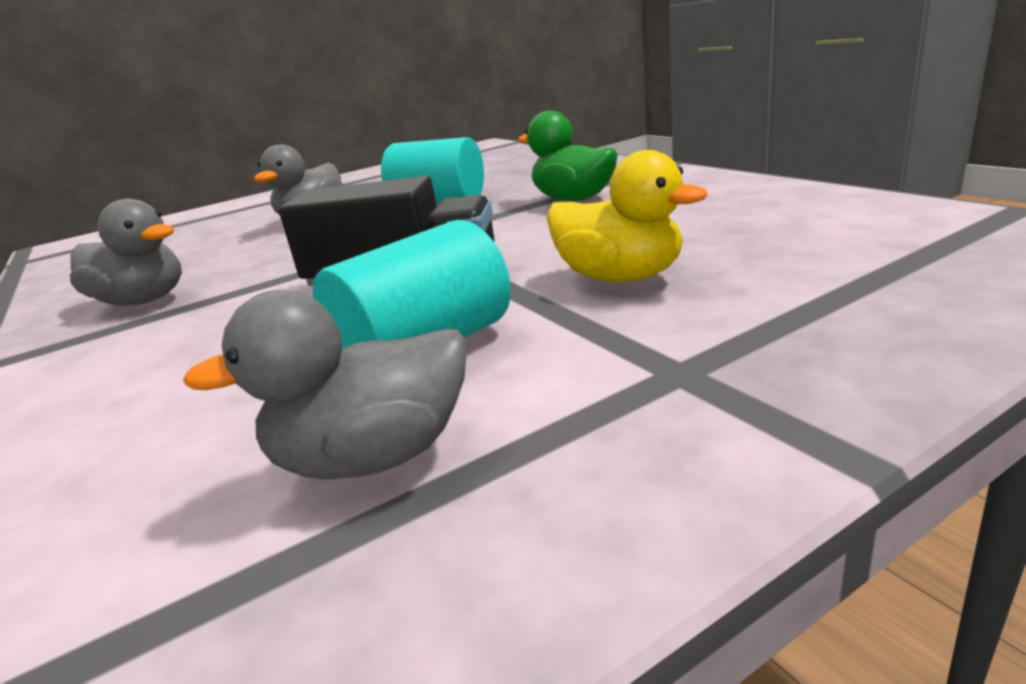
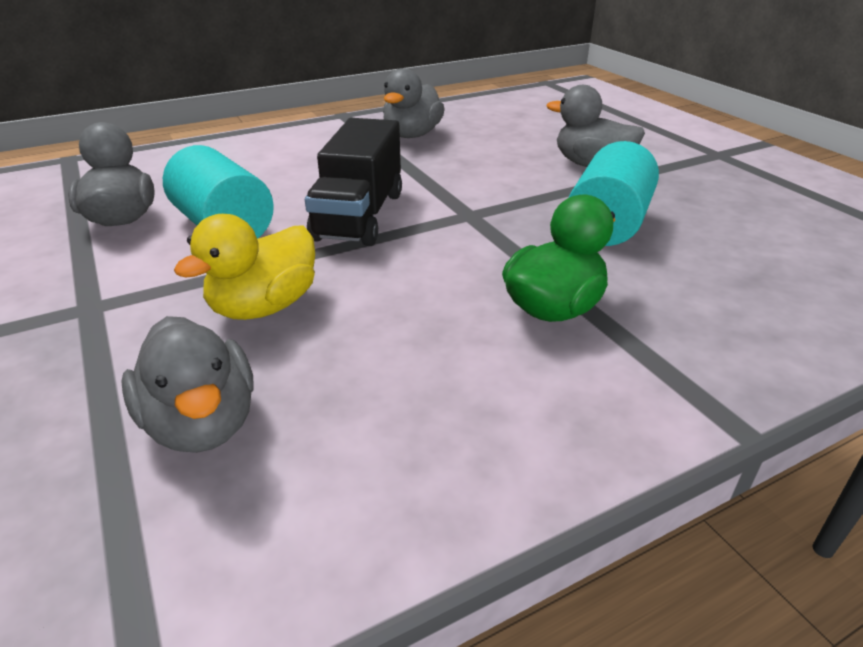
camera: 90 degrees right, 10 degrees up
none -> grey duck [121,316,254,453]

